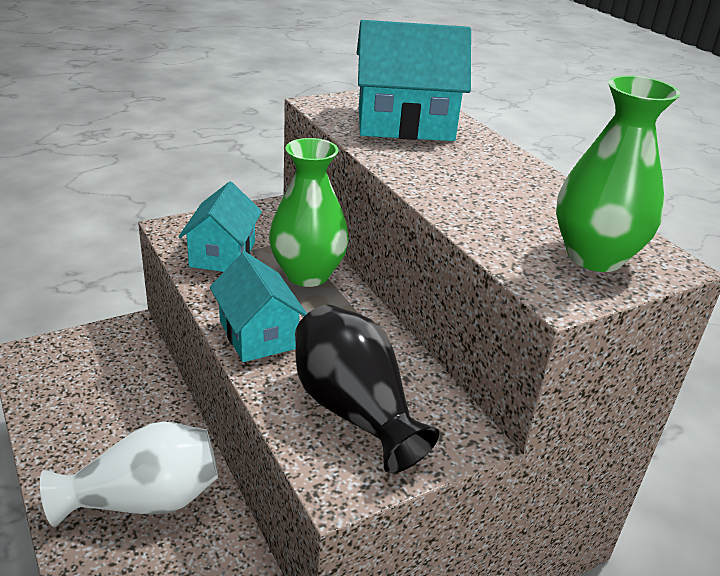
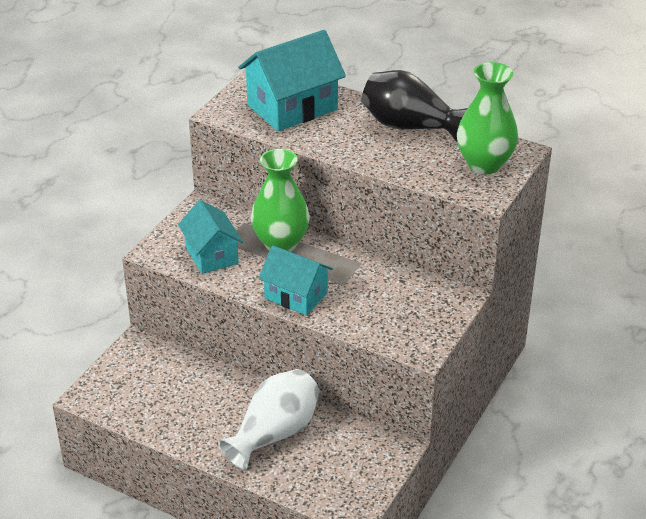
camera: 30 degrees left, 5 degrees up
black vase [295,305,439,473] -> black vase moved to [362,70,468,142]

